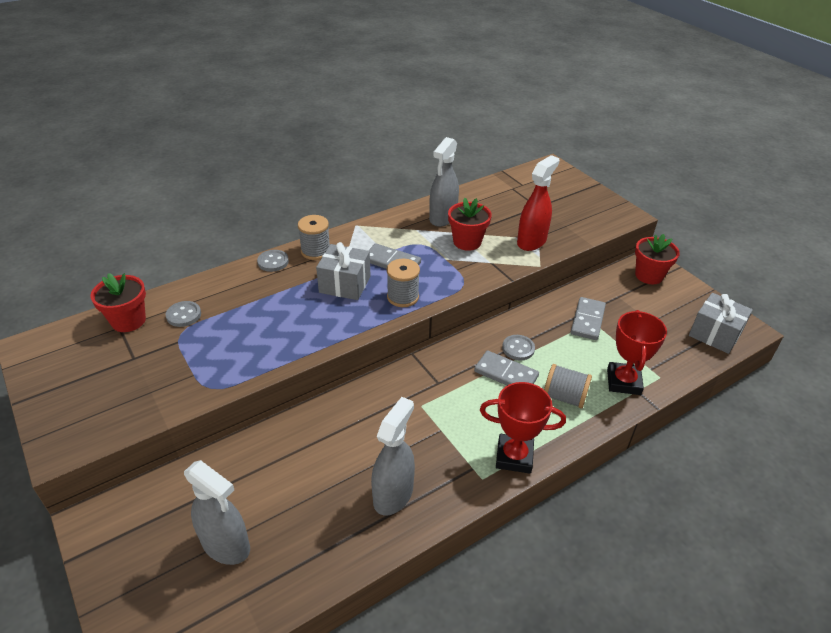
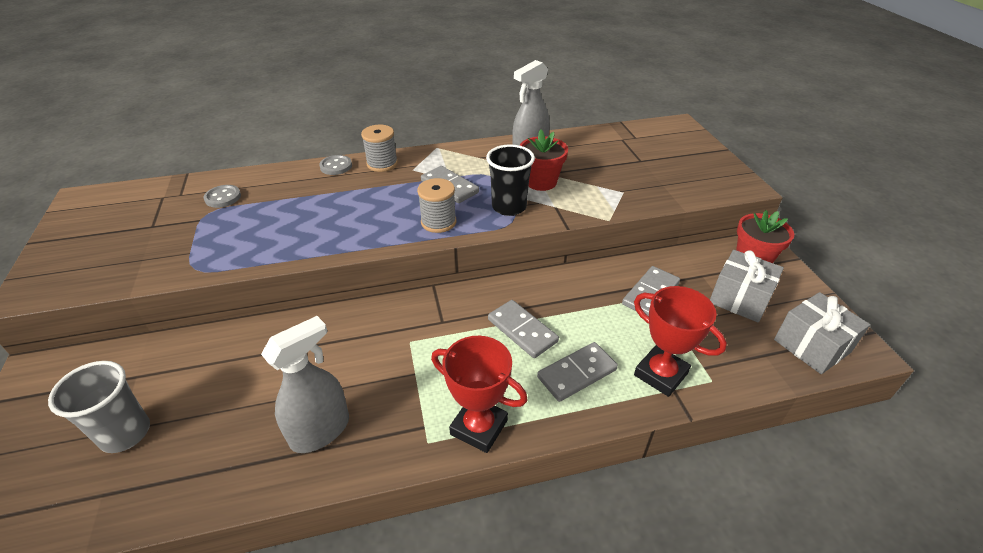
camera: 20 degrees right, 0 degrees up
red flower pot [90,273,146,332] -> none
grey spray bottle [184,460,250,565] -> grey cup [48,361,150,453]
grey gift [316,242,370,300] -> grey gift moved to [710,250,784,323]
grey button [502,335,535,360] -> none
red spray bottle [517,155,560,251] -> none
grey spool [544,364,592,408] -> grey domino [537,342,618,402]
red trophy [607,310,667,395] -> red trophy turned 75 degrees counterclockwise [634,286,727,397]
none -> black cup [486,144,535,216]

